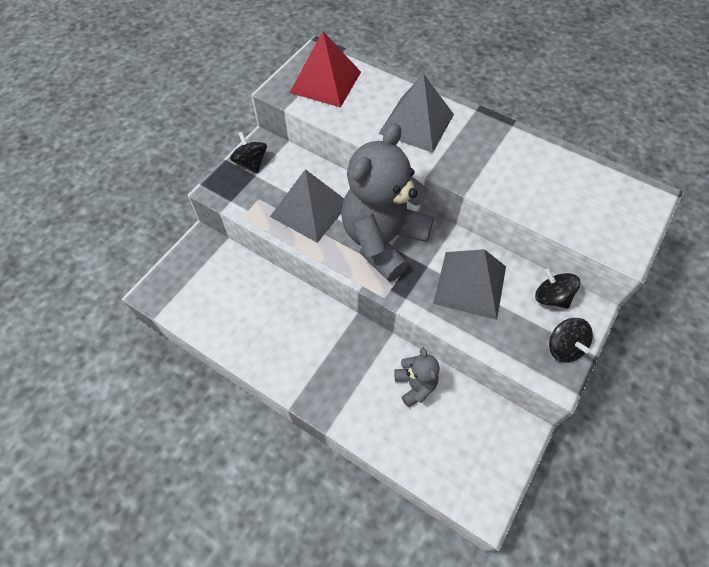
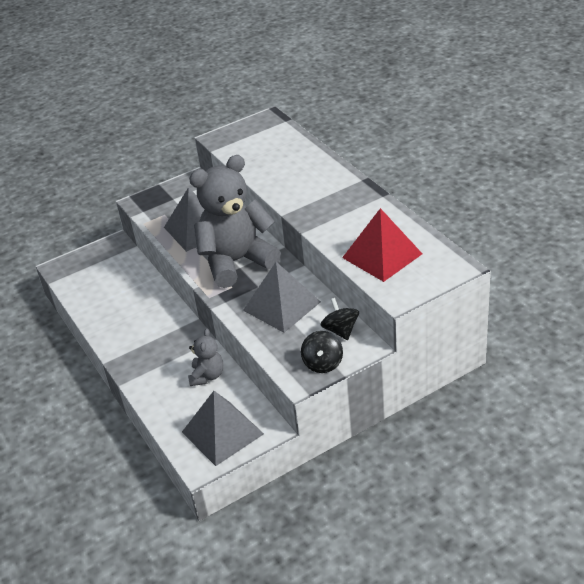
camera: 30 degrees right, 20 degrees down
black spinning top [230,132,267,173] -> none
red pyramid [290,31,361,107] -> red pyramid moved to [342,208,422,282]
grey pyramid [379,74,454,153] -> grey pyramid moved to [182,391,264,466]

